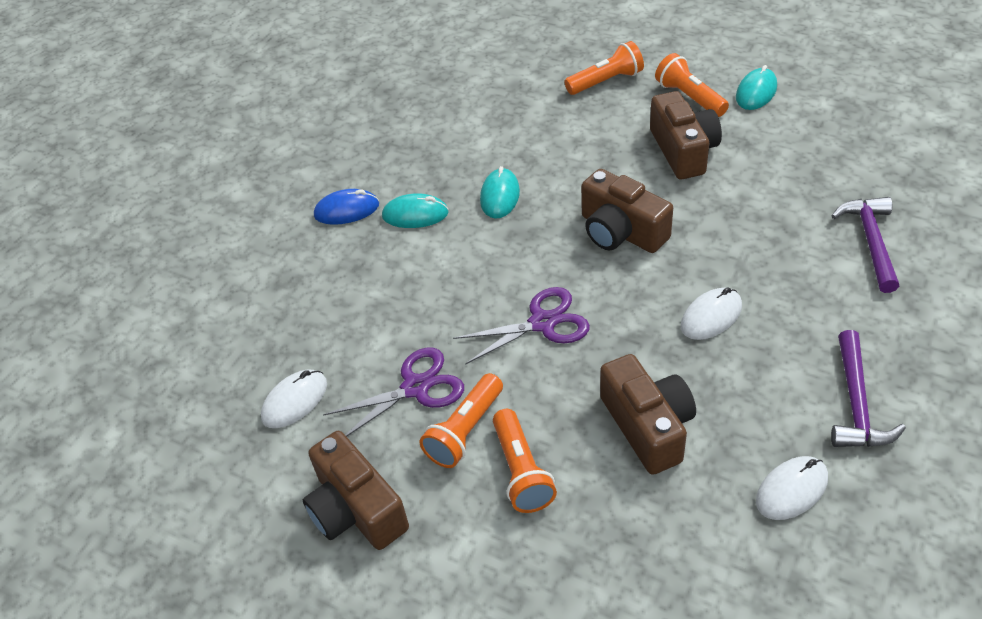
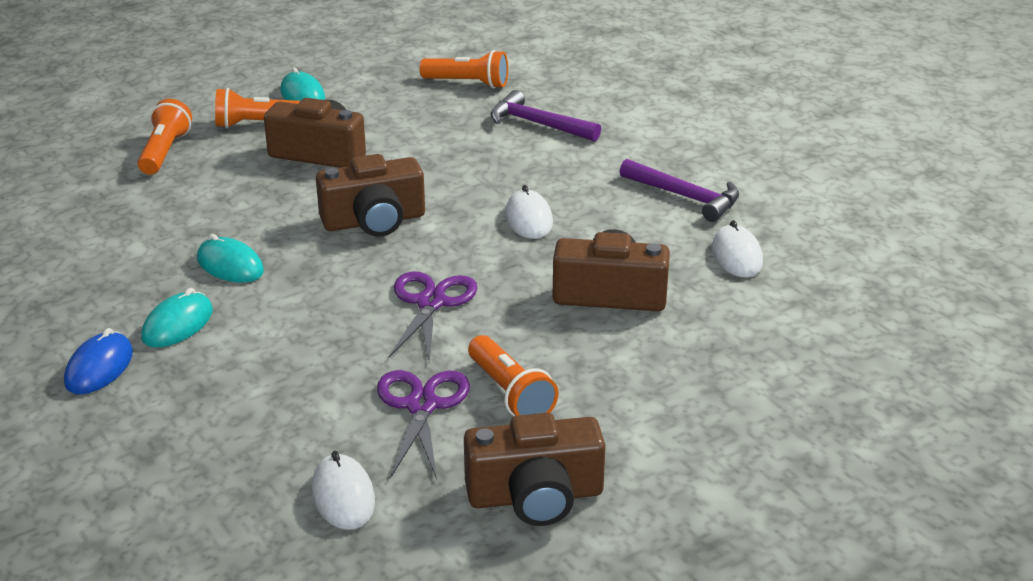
camera: 65 degrees left, 15 degrees down
orange flashlight [493,409,557,513] -> orange flashlight moved to [420,50,508,89]

